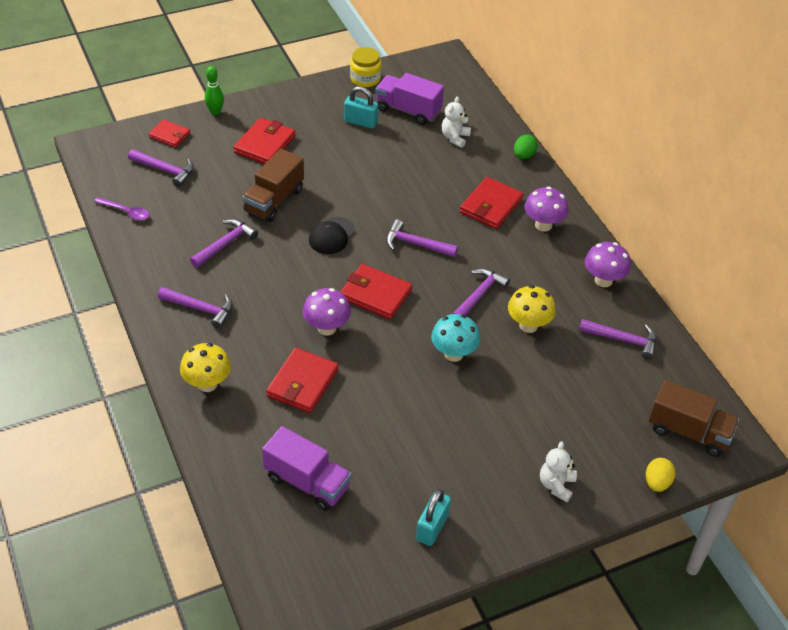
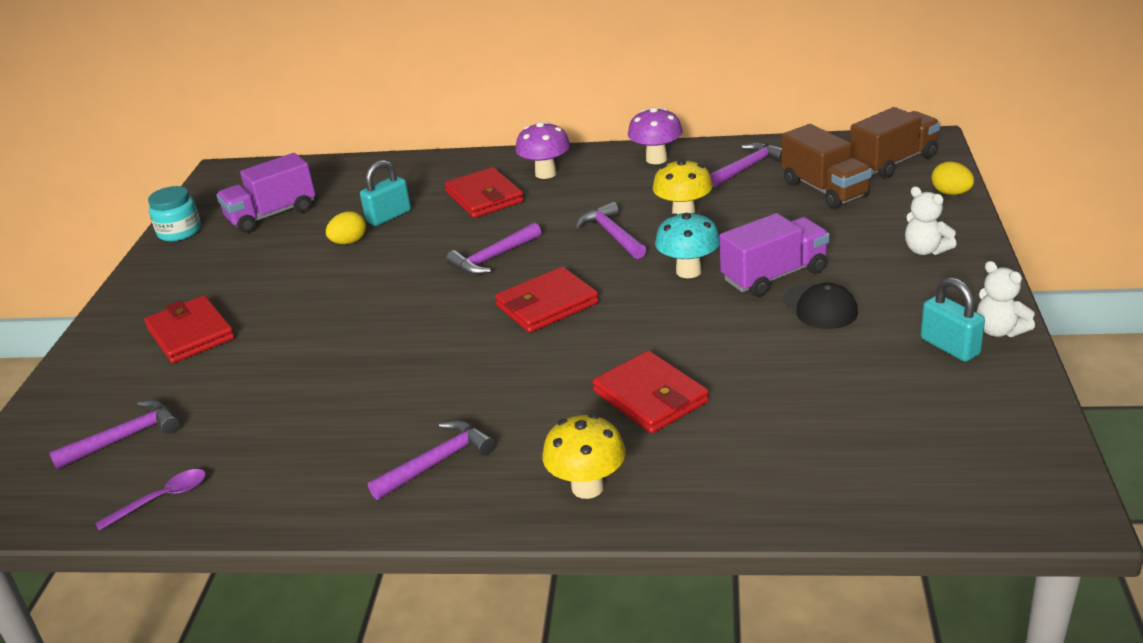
camera: 55 degrees left, 15 degrees down
red wallet [149,119,190,148] -> none
purple hammer [190,219,258,268] -> none
green bowling pin [205,66,224,115] -> none
brown truck [242,149,304,222] -> brown truck moved to [782,124,872,209]
purple truck [262,426,352,511] -> purple truck moved to [719,213,830,297]
purple mushroom [303,288,351,336] -> none
black cap [309,217,355,254] -> black cap moved to [783,283,858,329]
turquoise padlock [344,86,378,129] -> turquoise padlock moved to [360,160,411,226]
yellow jar [350,47,382,87] -> turquoise jar [148,186,201,241]
white teddy bear [442,97,471,148] -> white teddy bear moved to [976,261,1035,337]
green egg [514,134,538,159] -> none
none -> yellow egg [326,211,366,244]

